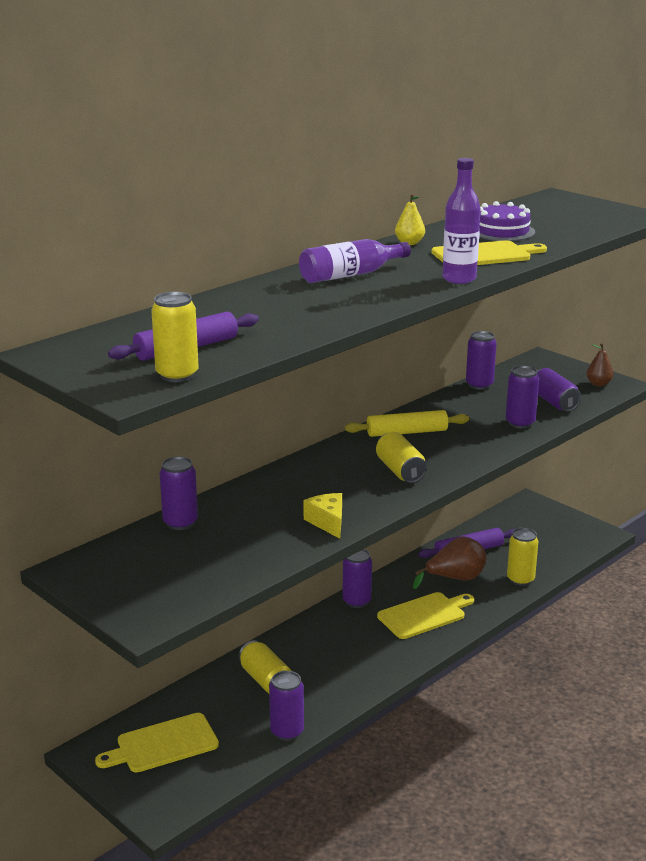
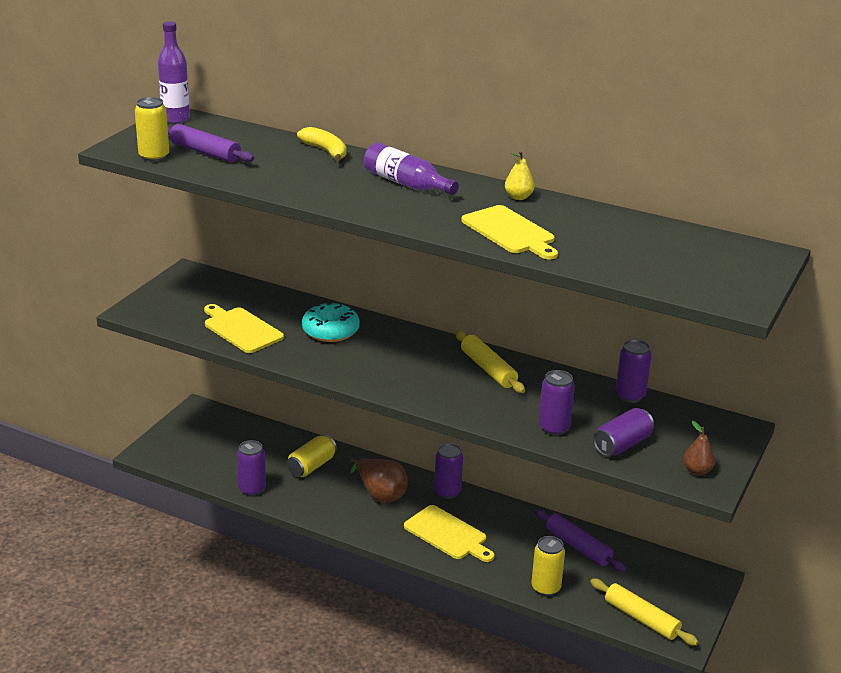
camera: 70 degrees right, 5 degrees up
yellow cutting board [95,713,219,773] -> yellow cutting board moved to [204,304,284,353]
purple can [160,456,198,530] -> none
yellow cheese [303,493,342,539] -> none
yellow can [376,432,427,483] -> none
brown pear [413,536,486,589] -> brown pear moved to [350,458,408,502]
purple bottle [442,158,481,284] -> purple bottle moved to [158,21,190,123]
purple cake [479,201,535,241] -> none
none -> yellow banana [297,127,346,162]
none -> turquoise donut [302,301,360,342]
none -> yellow rolling pin [590,579,698,646]

